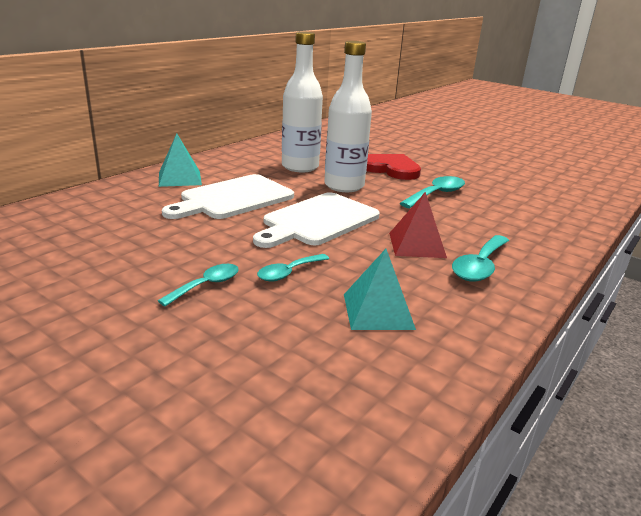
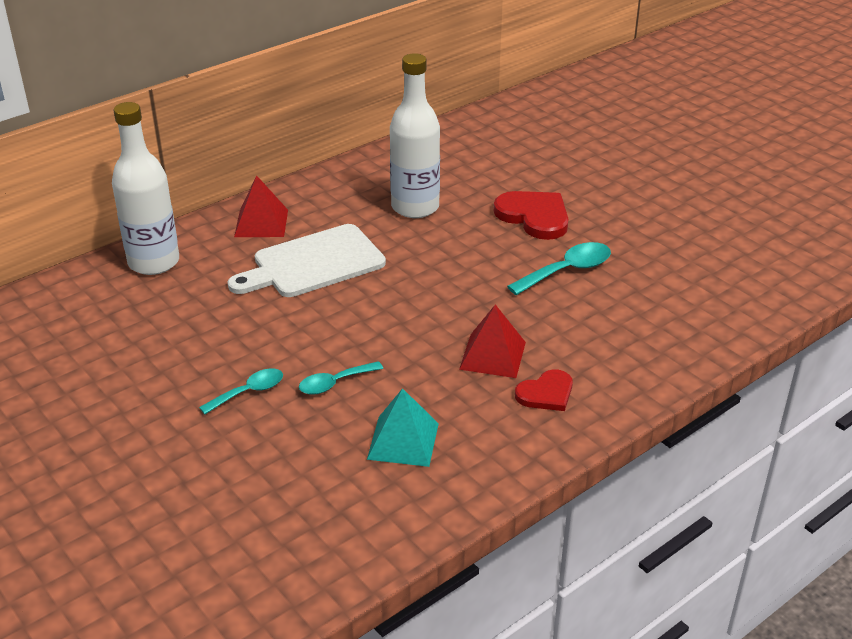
camera: 15 degrees right, 10 degrees up
turquoise pyramid [159,133,202,187] -> red pyramid [234,175,288,237]
white cutting board [253,192,380,248] -> none
white bottle [324,41,372,192] -> white bottle moved to [112,102,179,275]
turquoise spoon [452,235,509,282] -> red heart [515,369,573,411]

